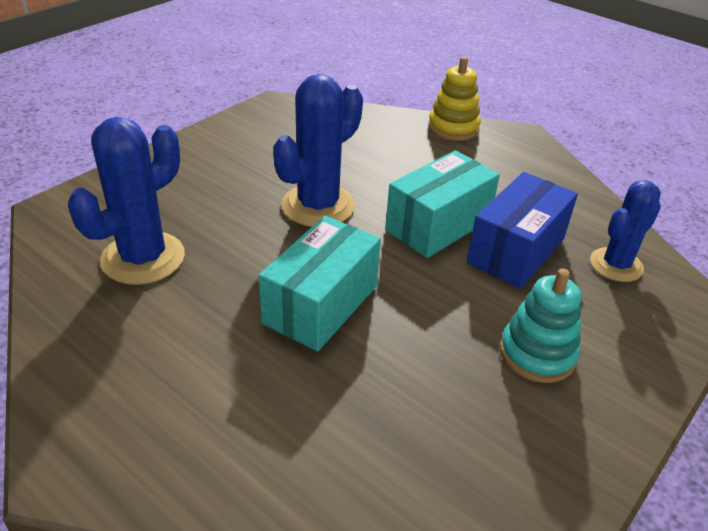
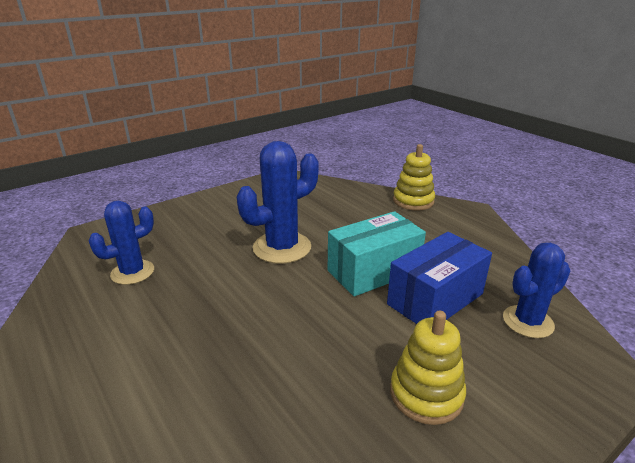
camera: 15 degrees right, 10 degrees down
blue cactus [68,117,185,285] -> blue cactus [89,201,154,285], size x0.66
turquoise box [259,216,381,352] -> none
turquoise stacking toy [500,269,581,383] -> yellow stacking toy [390,310,466,425]

